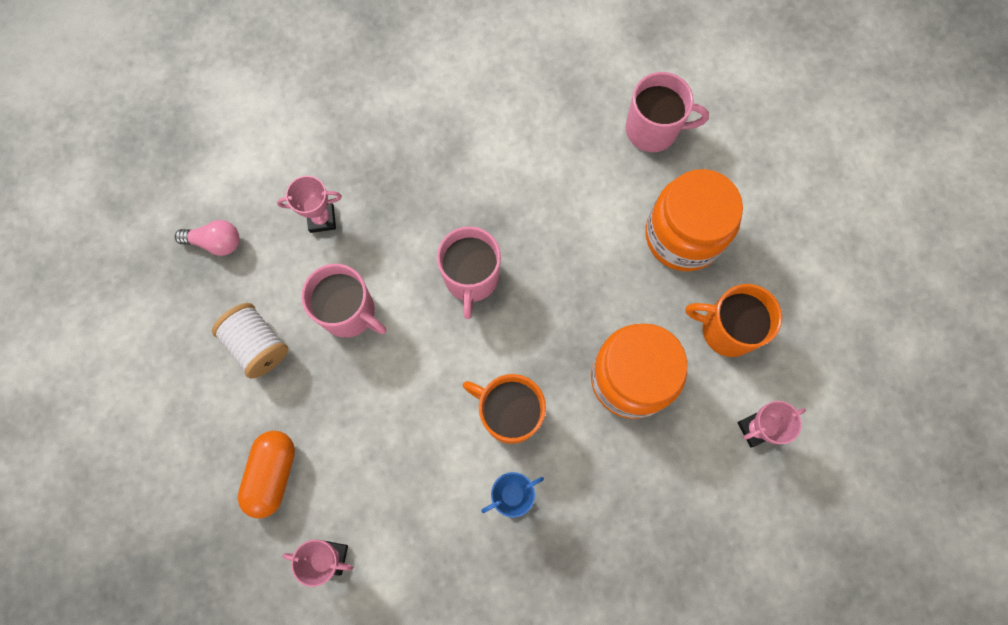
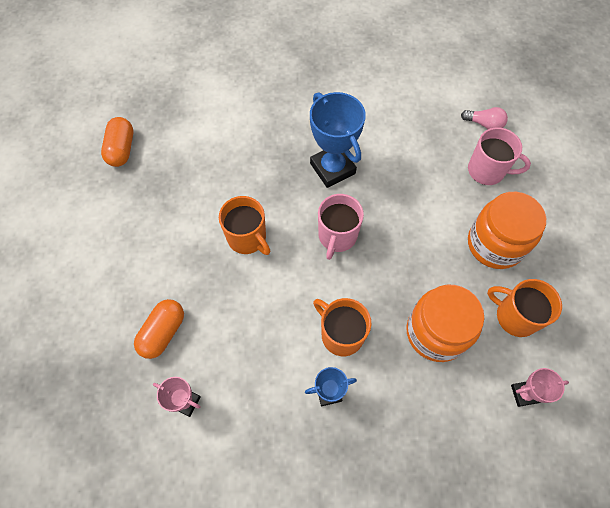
camera: 15 degrees right, 10 degrees down
pink light bulb [175,220,240,256] -> pink light bulb moved to [461,107,508,129]
white spool [212,303,288,379] -> none
pink trophy [277,176,342,233] -> none
pink mug [301,264,386,338] -> orange mug [219,196,270,255]
none -> orange capsule [101,117,133,167]
none -> blue trophy [310,92,366,188]

